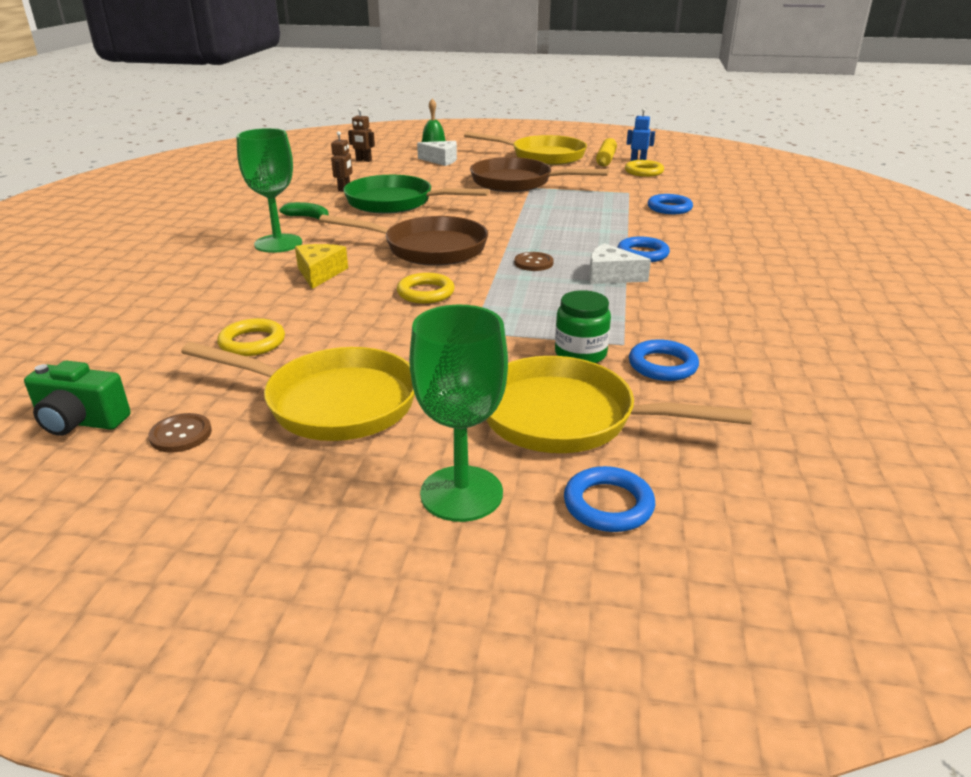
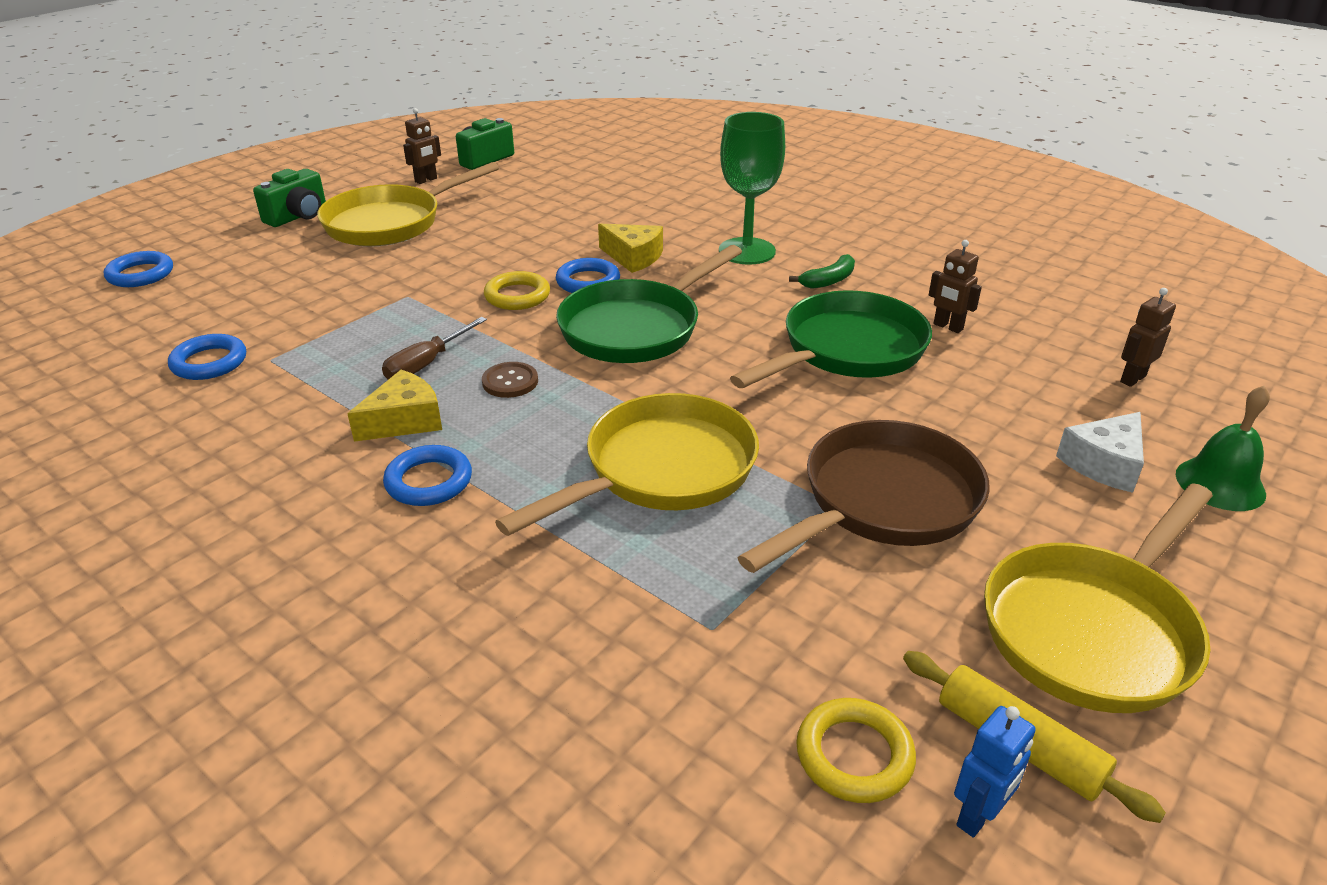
camera: 120 degrees right, 5 degrees up
brown button [148,413,212,453] -> brown robot [403,108,441,184]
yellow ring [217,318,285,356] -> none
brown pan [319,214,488,266] -> green pan [556,245,742,363]
green goblet [409,305,508,522] -> none
yellow pan [486,356,752,453] -> yellow pan moved to [495,393,759,536]
green jar [555,290,611,363] -> none
white cheese [589,243,651,284] -> yellow cheese [347,370,442,442]
blue ring [648,194,693,214] -> blue ring moved to [556,258,620,293]
none -> green camera [253,169,326,227]
none -> brown screwdriver [382,317,487,380]

